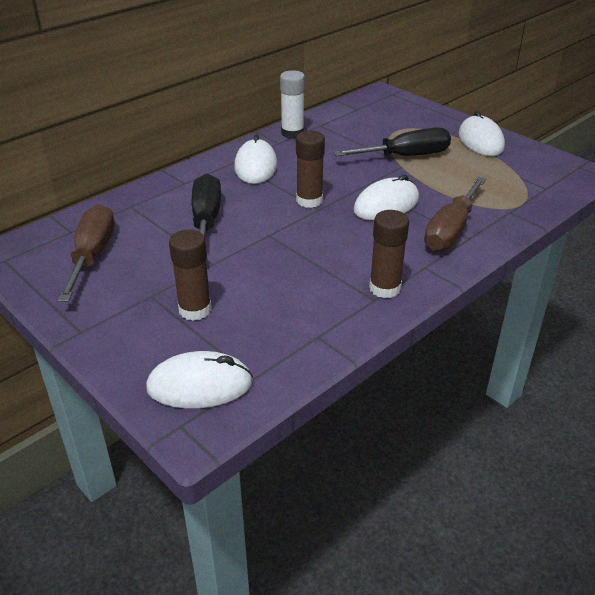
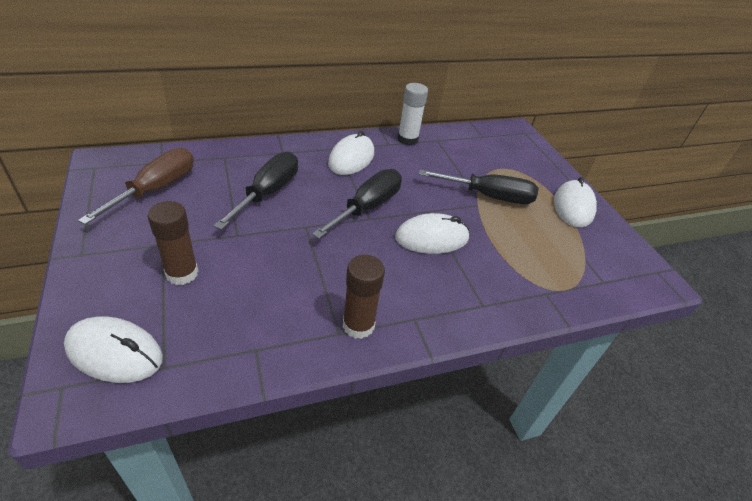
camera: 20 degrees right, 5 degrees up
brown glue stick [296,130,325,208] -> black screwdriver [312,169,402,238]
brown screwdriver [424,177,486,251] -> none

